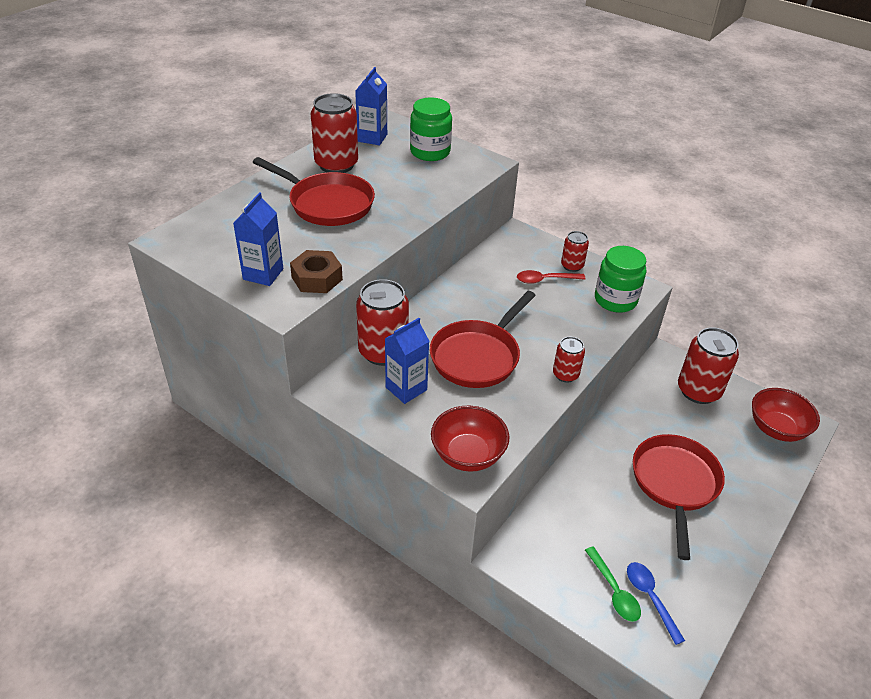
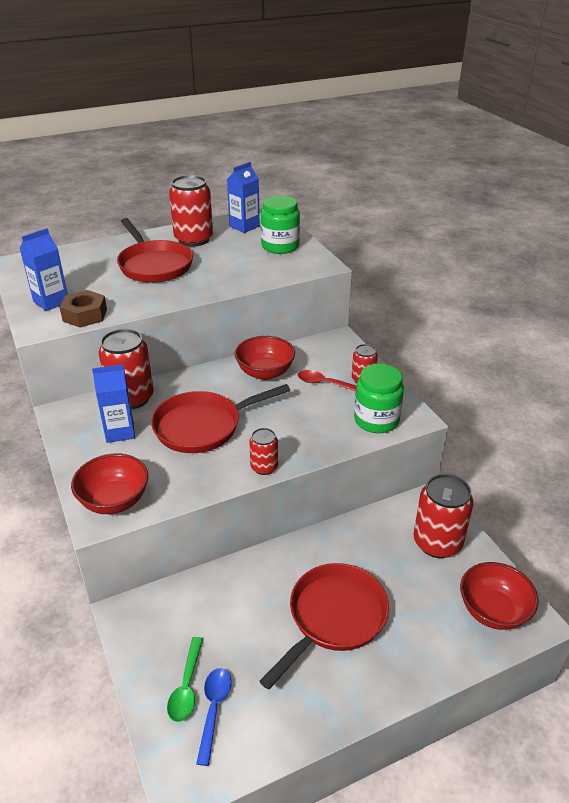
camera: 30 degrees right, 5 degrees down
none -> red bowl [234,336,295,380]

